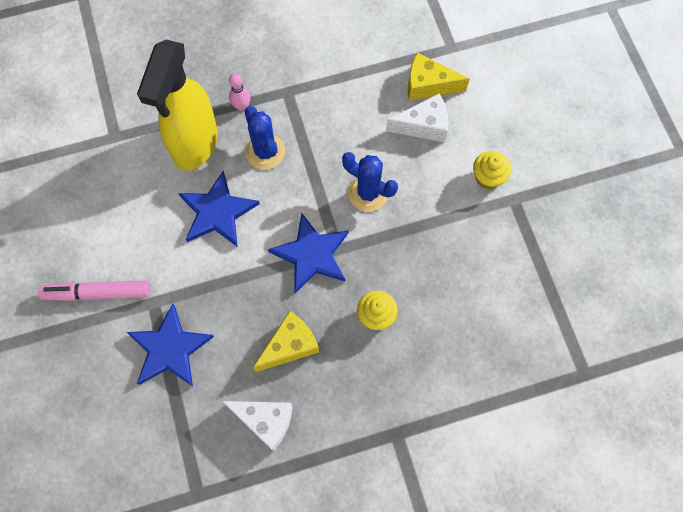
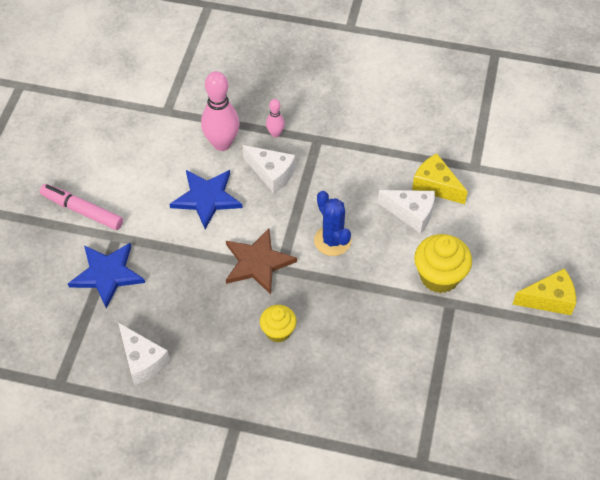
camera: 30 degrees right, 15 degrees down
yellow spray bottle [137,40,218,171] -> pink bowling pin [201,71,239,151]
blue cactus [245,106,285,170] -> white cheese [243,145,295,193]
yellow cheese [253,311,319,372] -> yellow cheese moved to [512,268,576,315]
blue star [268,213,349,293] -> brown star [226,228,297,294]
yellow cupcake [473,151,511,190] -> yellow cupcake [414,234,472,293], size x1.60

